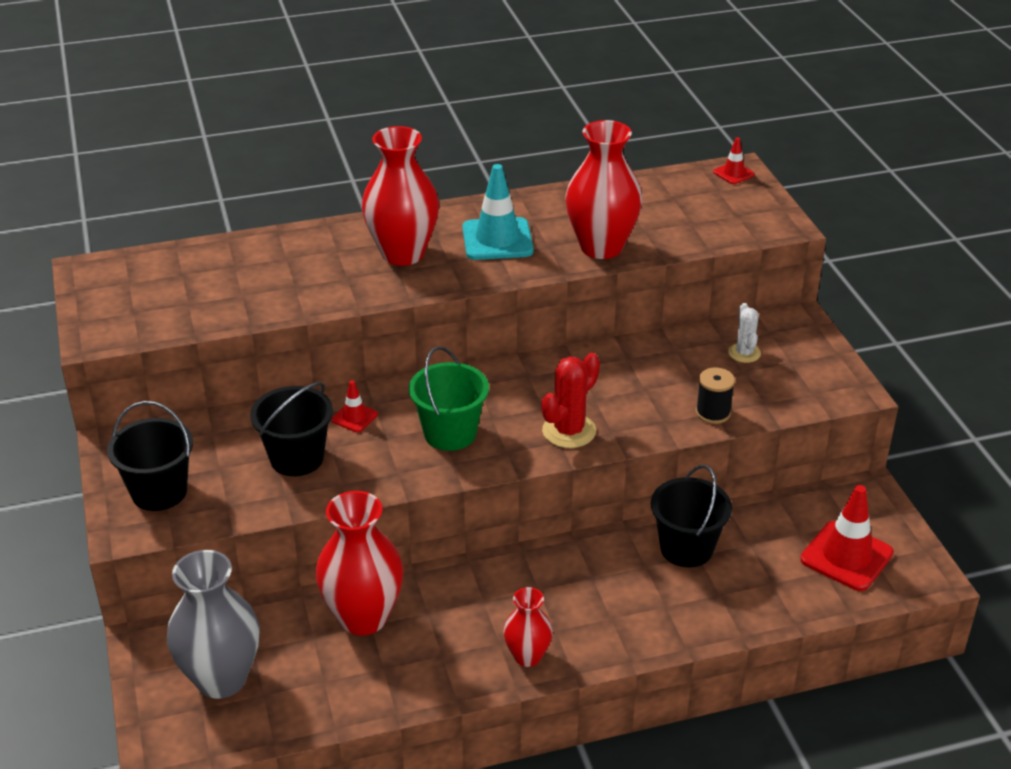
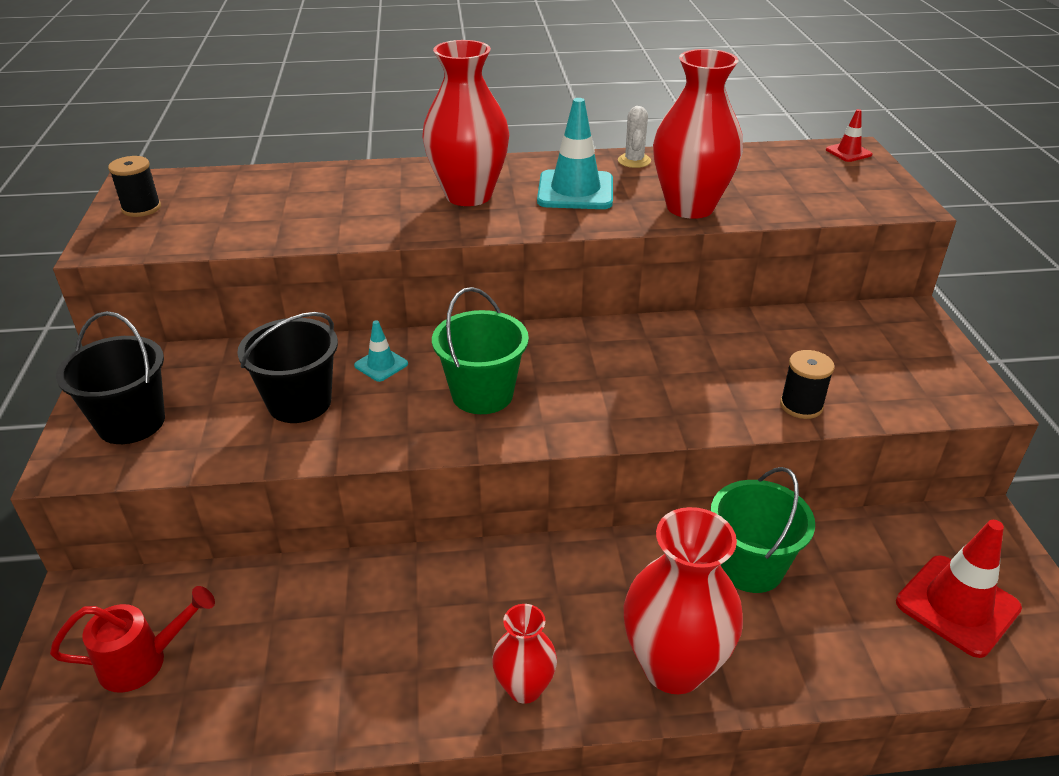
camera: 10 degrees right, 0 degrees up
grey vase [167,550,260,699] -> red watering can [50,586,215,693]
red vase [316,491,404,636] -> red vase moved to [624,507,743,694]
red traffic cone [331,380,378,432] -> turquoise traffic cone [354,320,408,382]
red cactus [541,353,600,448] -> none
black bucket [651,465,732,567] -> green bucket [711,467,815,593]
white cactus [728,303,761,363] -> white cactus moved to [618,106,651,168]
none -> black spool [108,156,161,217]

